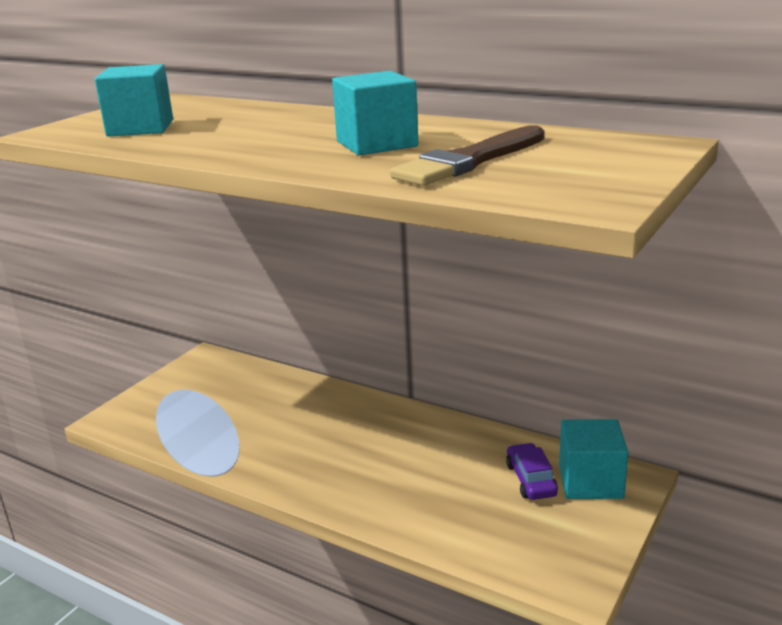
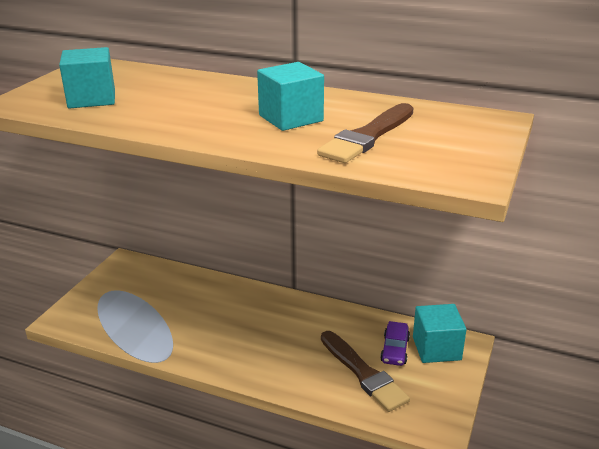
camera: 10 degrees left, 5 degrees up
purple car [506,443,558,500] -> purple car turned 150 degrees counterclockwise [380,321,410,366]
none -> brown brush [321,331,410,412]

